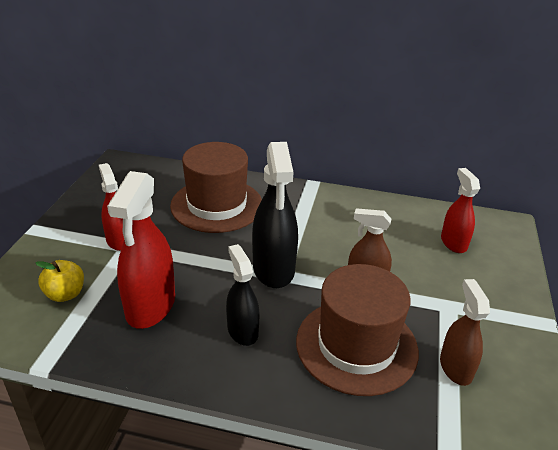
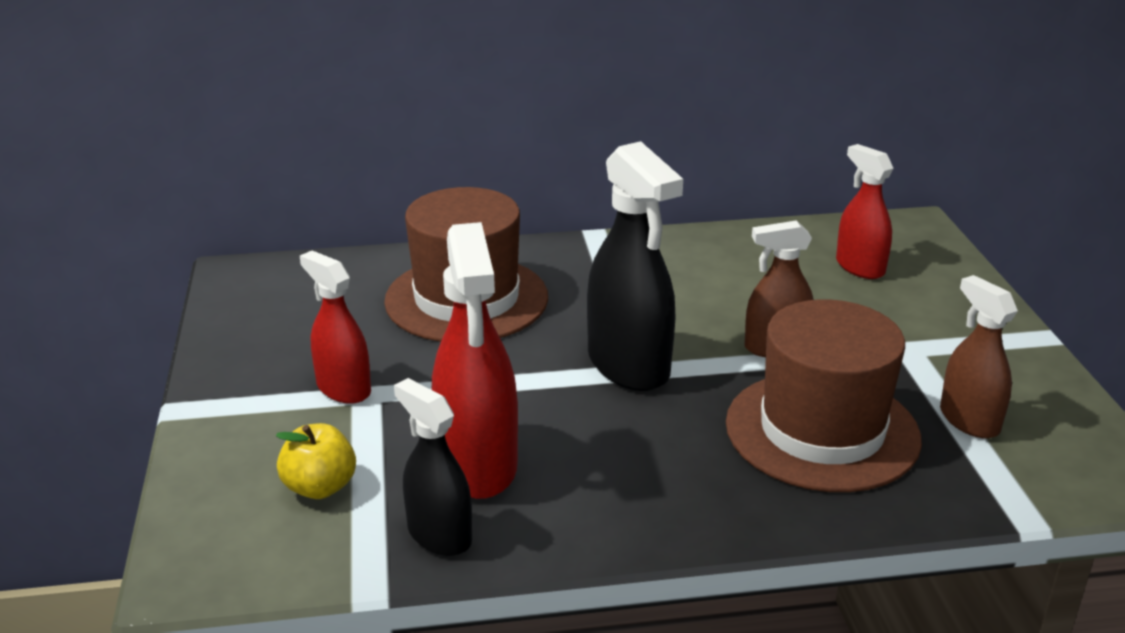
camera: 20 degrees left, 5 degrees down
black spray bottle [226,244,260,346] -> black spray bottle moved to [394,378,472,556]

